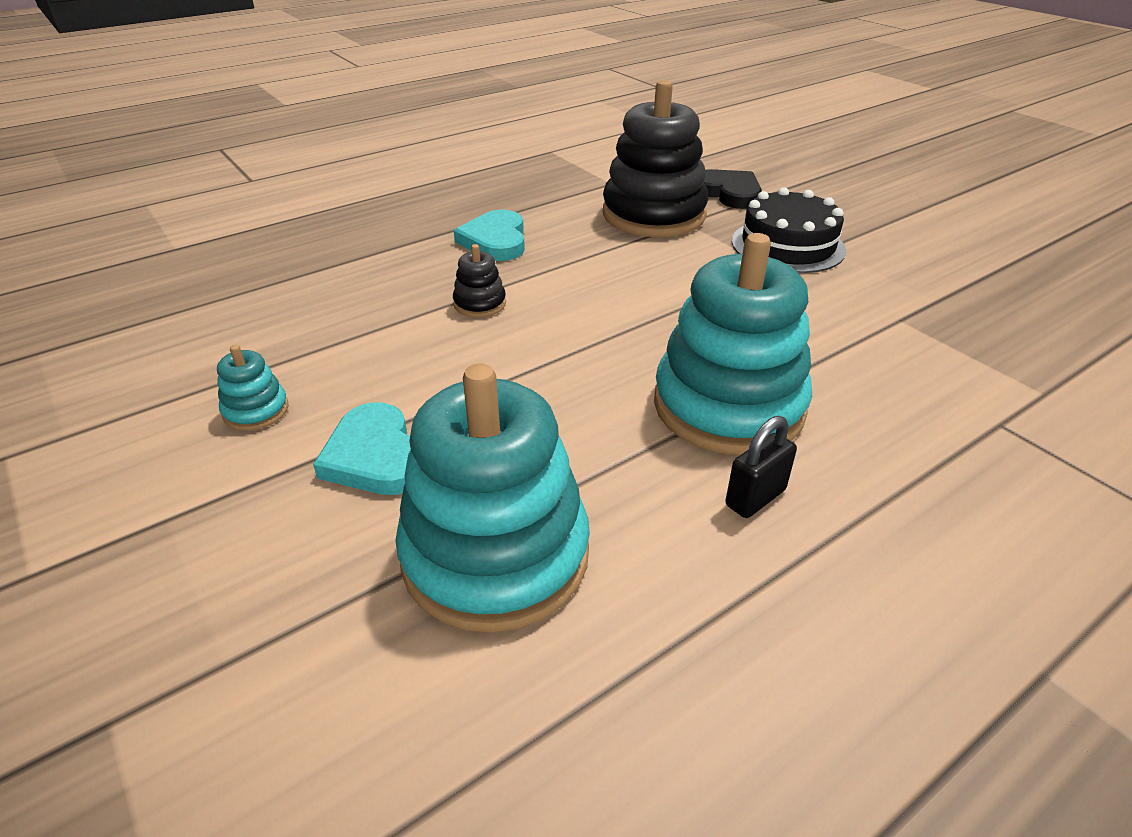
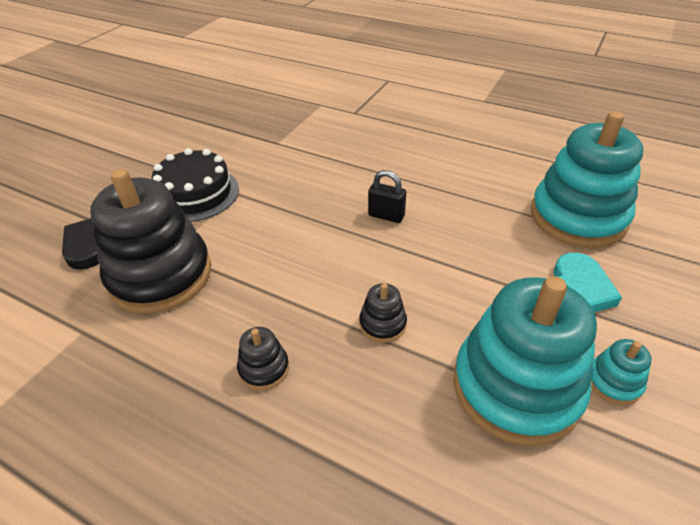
camera: 115 degrees left, 5 degrees up
turquoise heart [454,210,525,261] -> black stacking toy [237,327,289,390]
turquoise stacking toy [654,233,812,455] -> turquoise stacking toy moved to [453,276,597,446]
black padlock [726,416,797,518] -> black padlock moved to [368,170,406,223]

